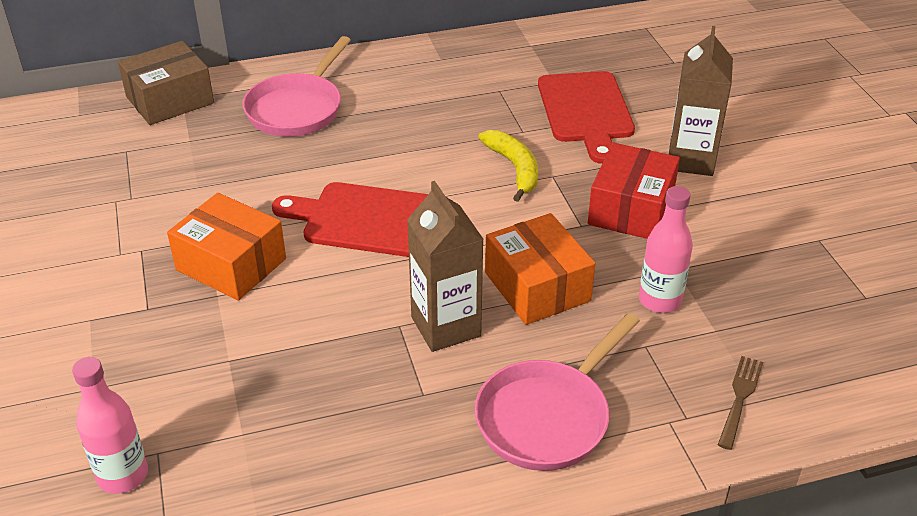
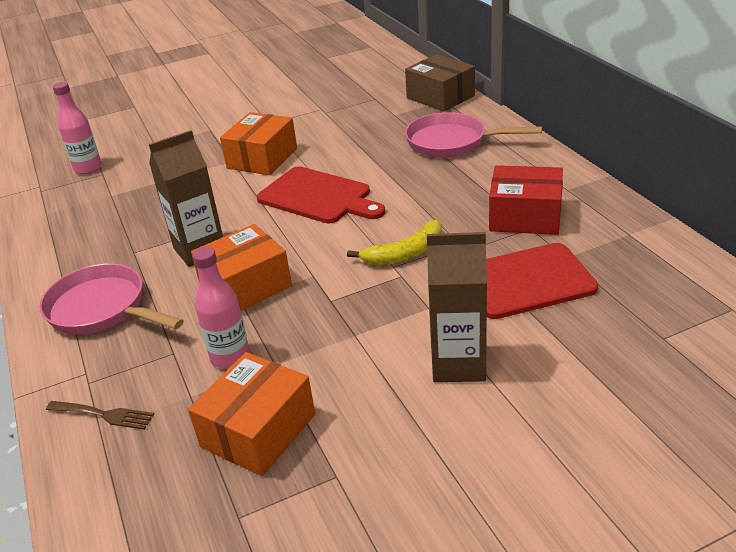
camera: 85 degrees right, 5 degrees down
red cutting board [272,182,428,257] -> red cutting board turned 120 degrees clockwise [257,166,385,224]
red box [588,143,680,239] -> red box moved to [489,165,563,235]
none -> orange box [188,352,315,476]

